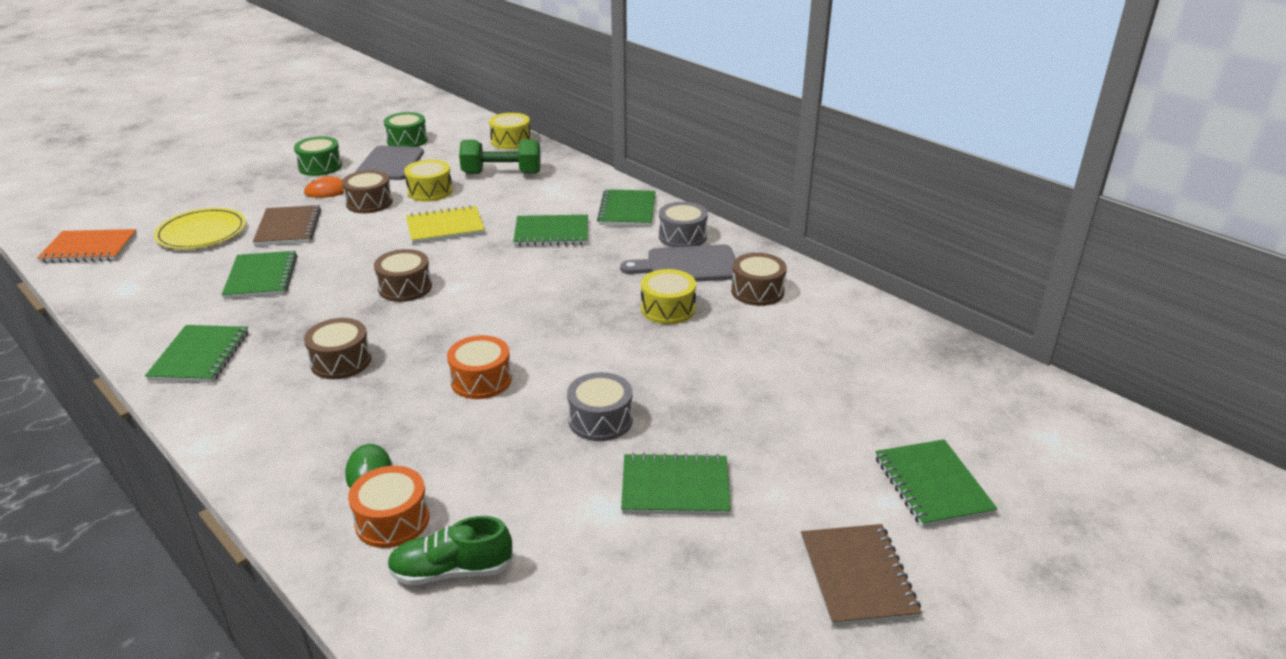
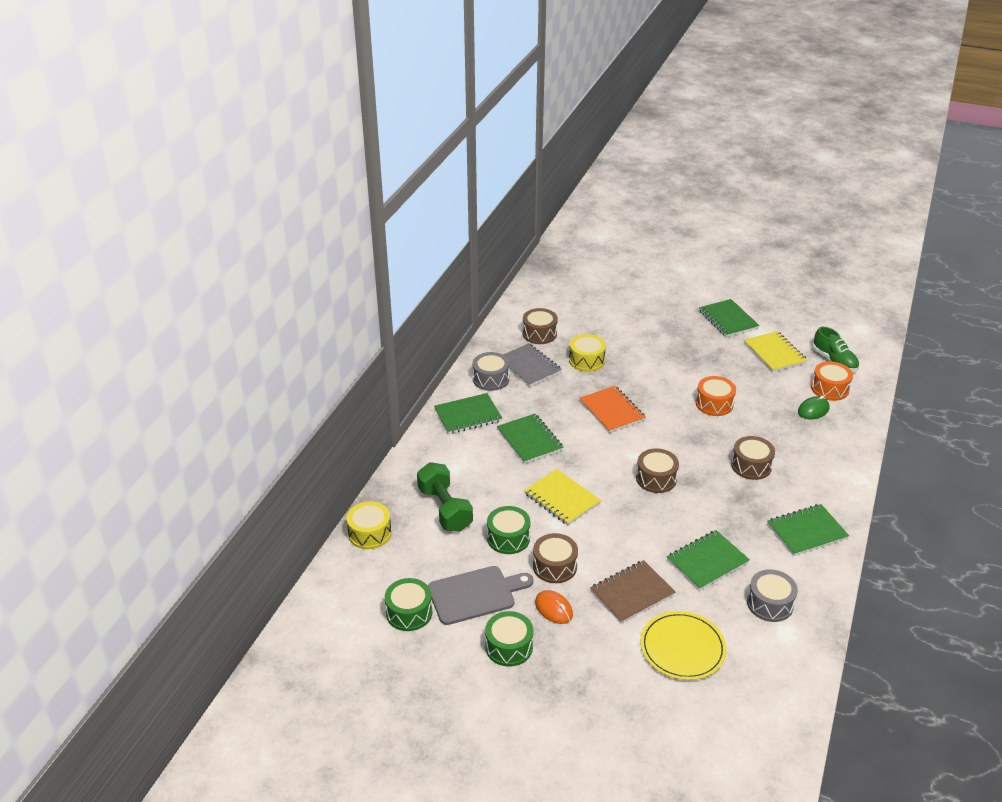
camera: 115 degrees left, 5 degrees up
orange notebook [37,229,137,263] -> orange notebook moved to [580,386,646,433]
yellow drum [404,159,453,202] -> green drum [487,506,531,554]
grey drum [567,372,633,441] -> grey drum moved to [747,569,798,622]
grey cutting board [620,244,735,282] -> grey notebook [503,343,562,387]
brown notebook [801,524,922,627] -> none
green notebook [875,439,998,528] -> none
none -> yellow notebook [744,331,807,372]

